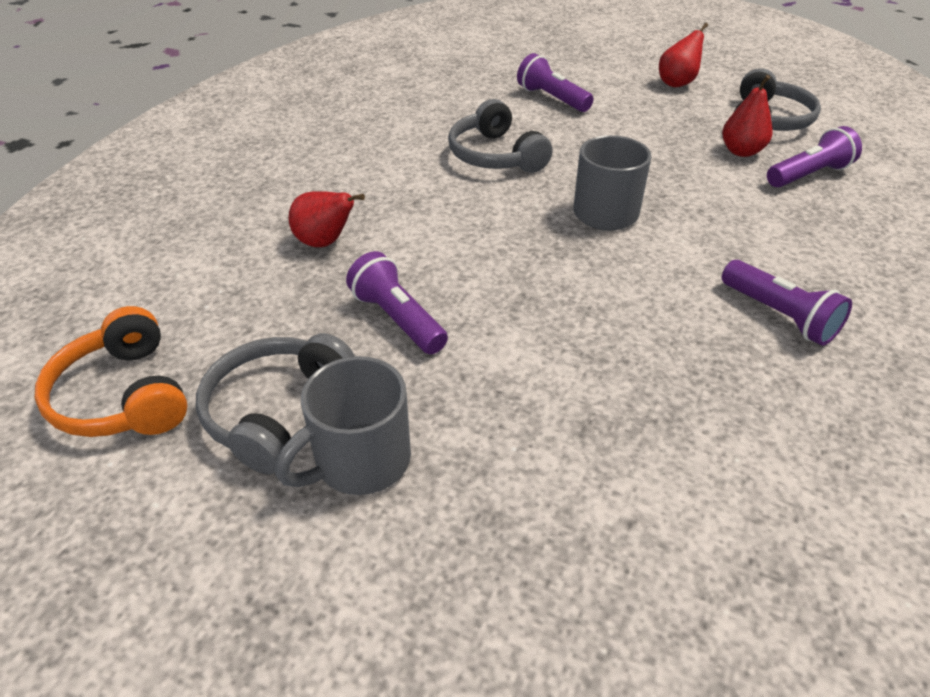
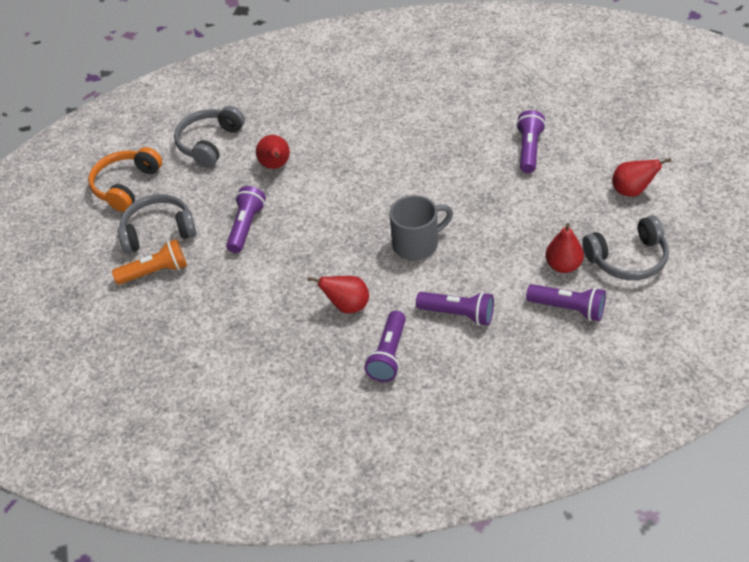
camera: 55 degrees right, 5 degrees up
grey mug [275,356,411,495] -> orange flashlight [112,239,187,285]
grey headphones [448,99,553,173] -> grey headphones moved to [174,106,245,167]
none -> red pear [308,276,369,314]
none -> purple flashlight [416,292,494,326]

